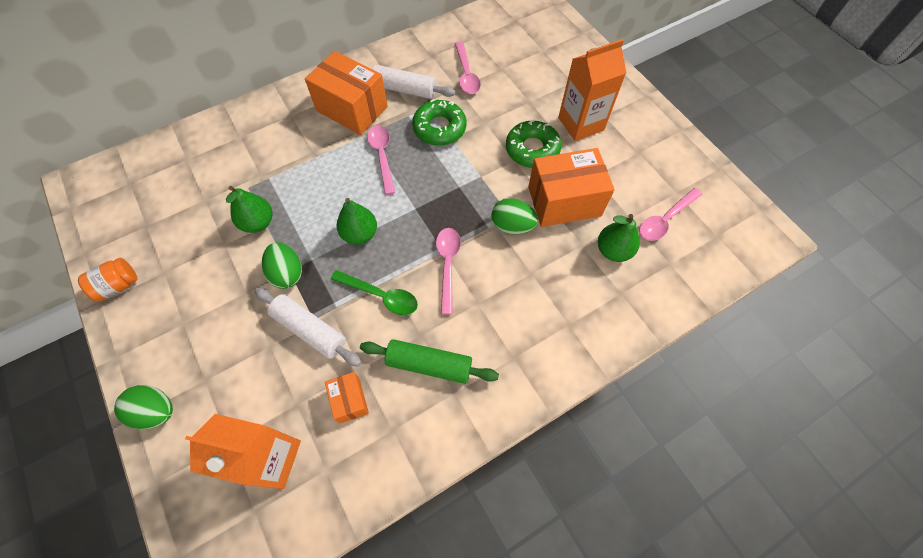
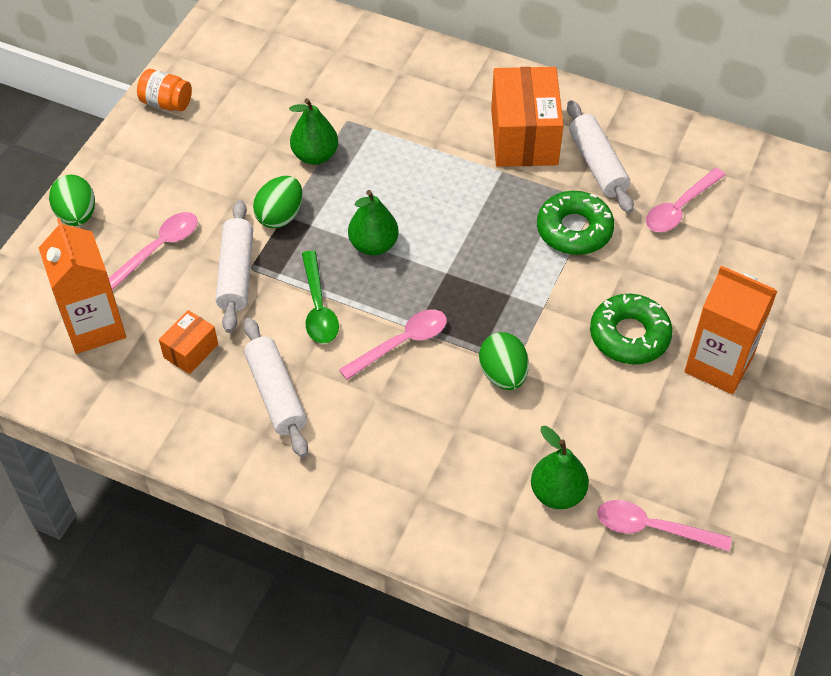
camera: 55 degrees right, 10 degrees down
green rolling pin [360,339,499,384] -> white rolling pin [244,318,308,458]
pink spoon [367,125,395,195] -> pink spoon moved to [109,212,198,290]
orange box [528,148,615,227] -> none

